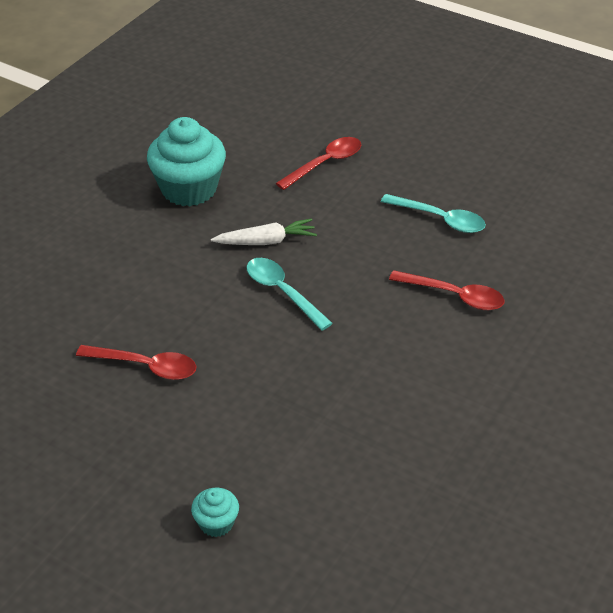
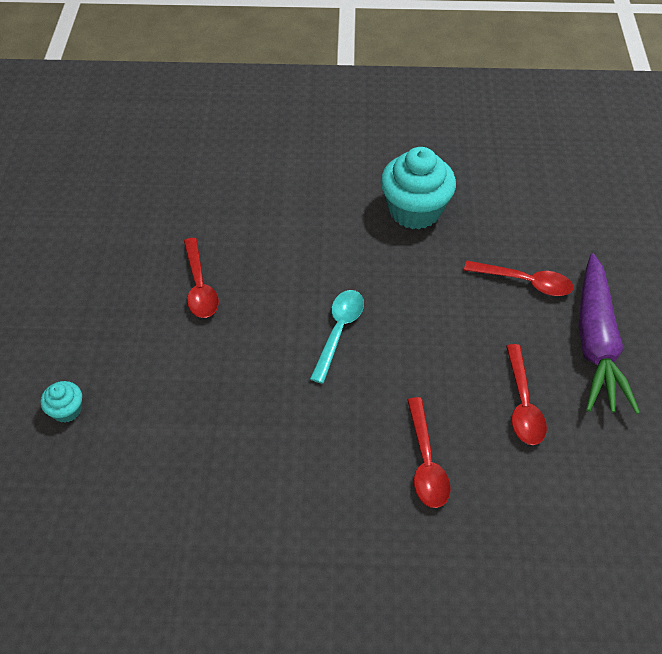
camera: 60 degrees right, 10 degrees up
white carrot [211,218,317,245] -> none
turquoise spoon [381,194,486,233] -> red spoon [506,344,547,445]
none -> purple carrot [579,253,640,414]

